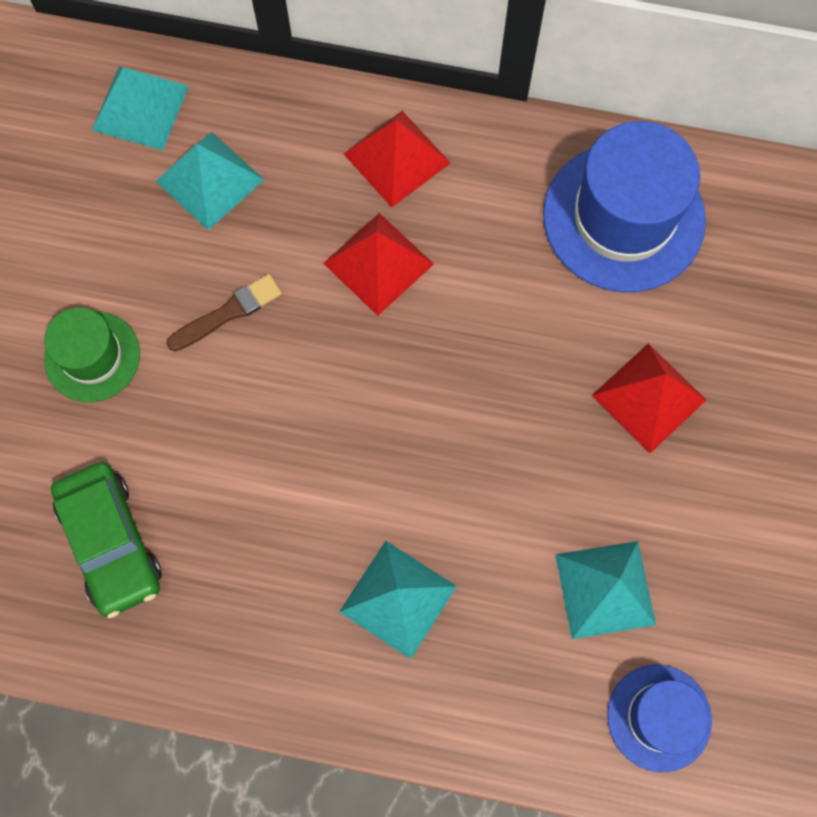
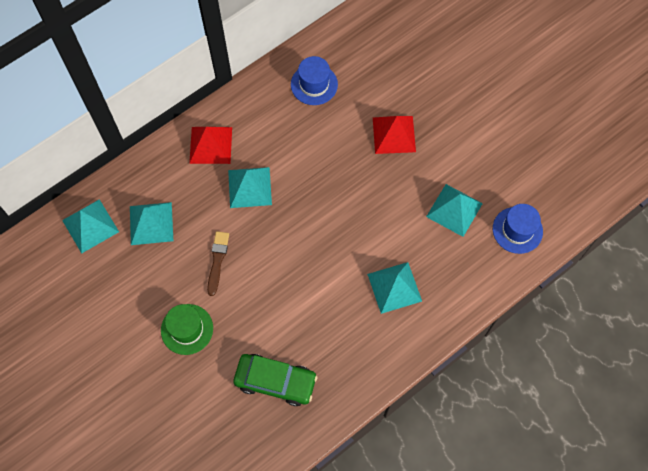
camera: 50 degrees left, 5 degrees down
red pyramid [323,213,434,316] -> turquoise pyramid [228,167,272,208]
blue hat [543,121,706,292] -> blue hat [291,56,338,105], size x0.57

